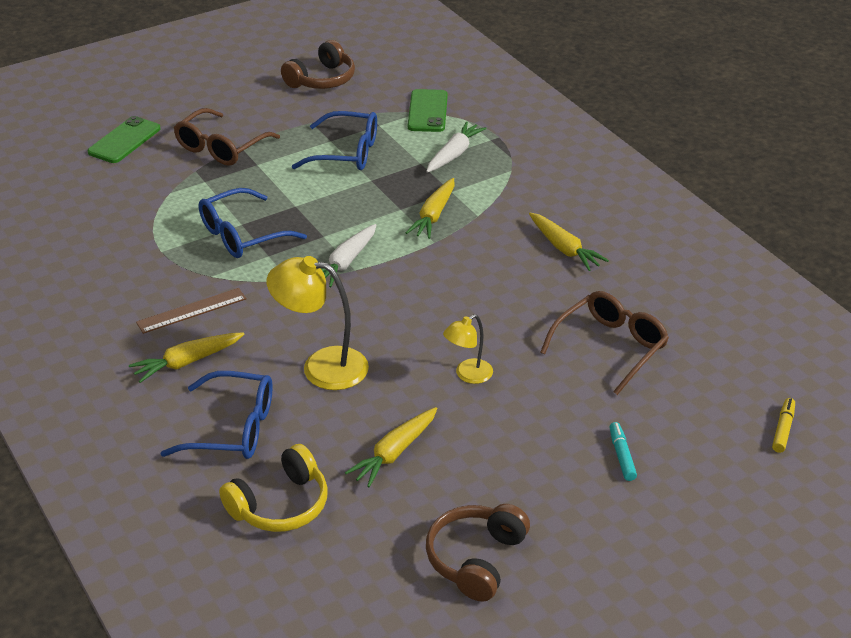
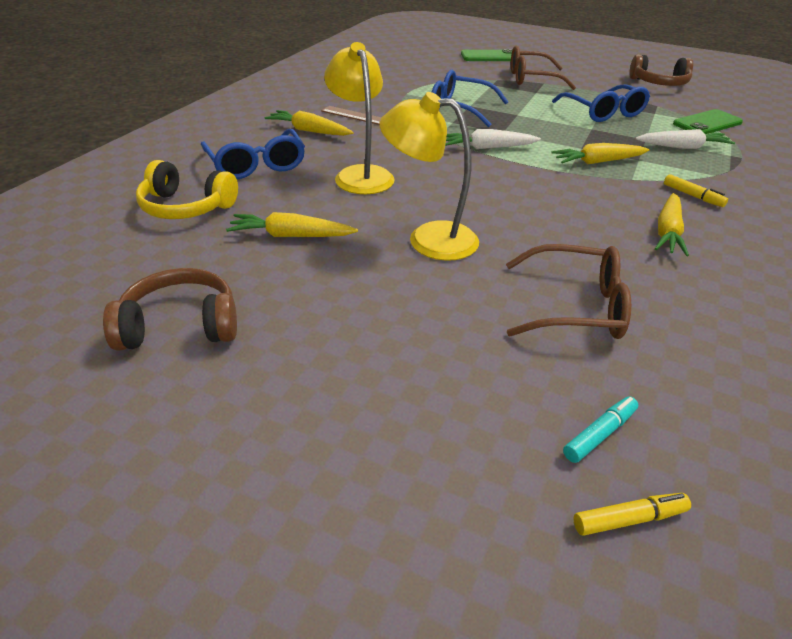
camera: 55 degrees right, 0 degrees up
yellow lamp [443,314,493,384] -> yellow lamp [379,92,479,261], size x1.75
turquoise marker [609,422,637,481] -> turquoise marker moved to [563,396,638,463]
none -> yellow marker [664,174,728,207]

